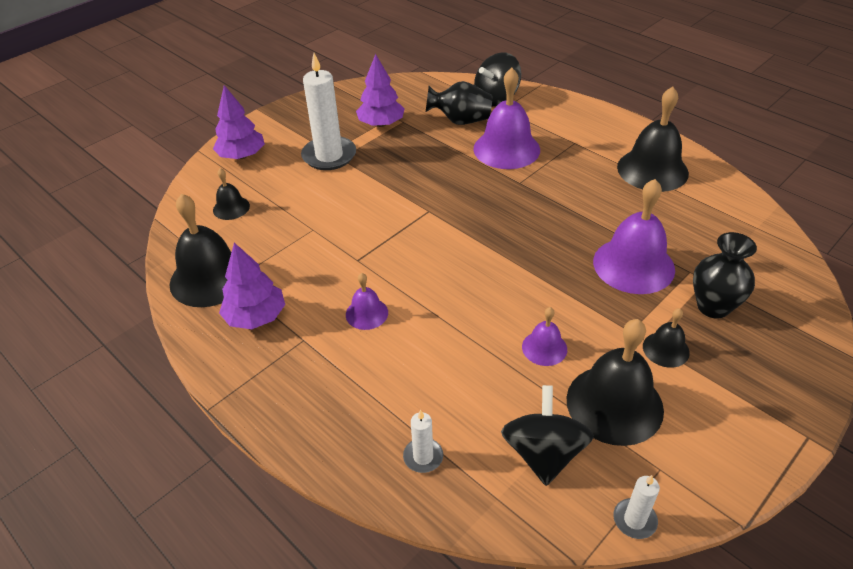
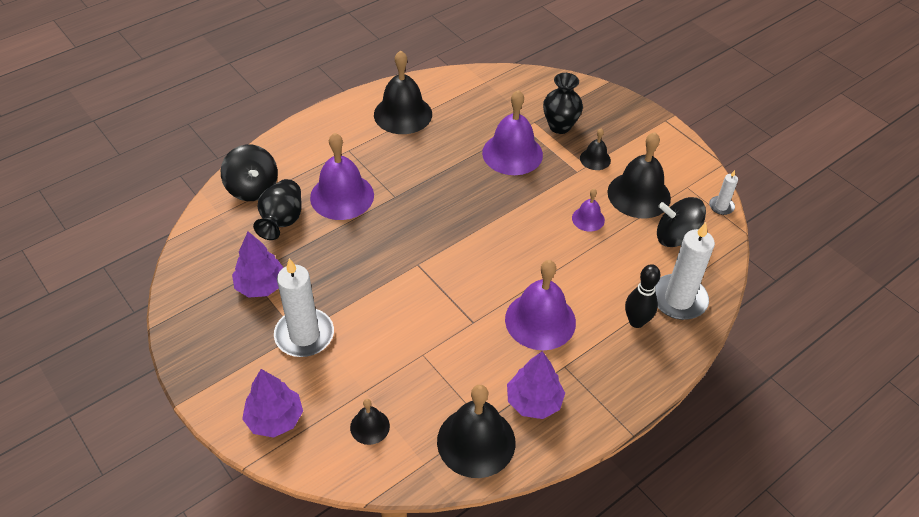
camera: 85 degrees left, 5 degrees up
purple bell [346,273,388,330] -> purple bell [505,260,576,350], size x1.97
white candle [403,410,443,473] -> white candle [655,222,715,320], size x2.06
none -> black bowling pin [625,264,660,328]

